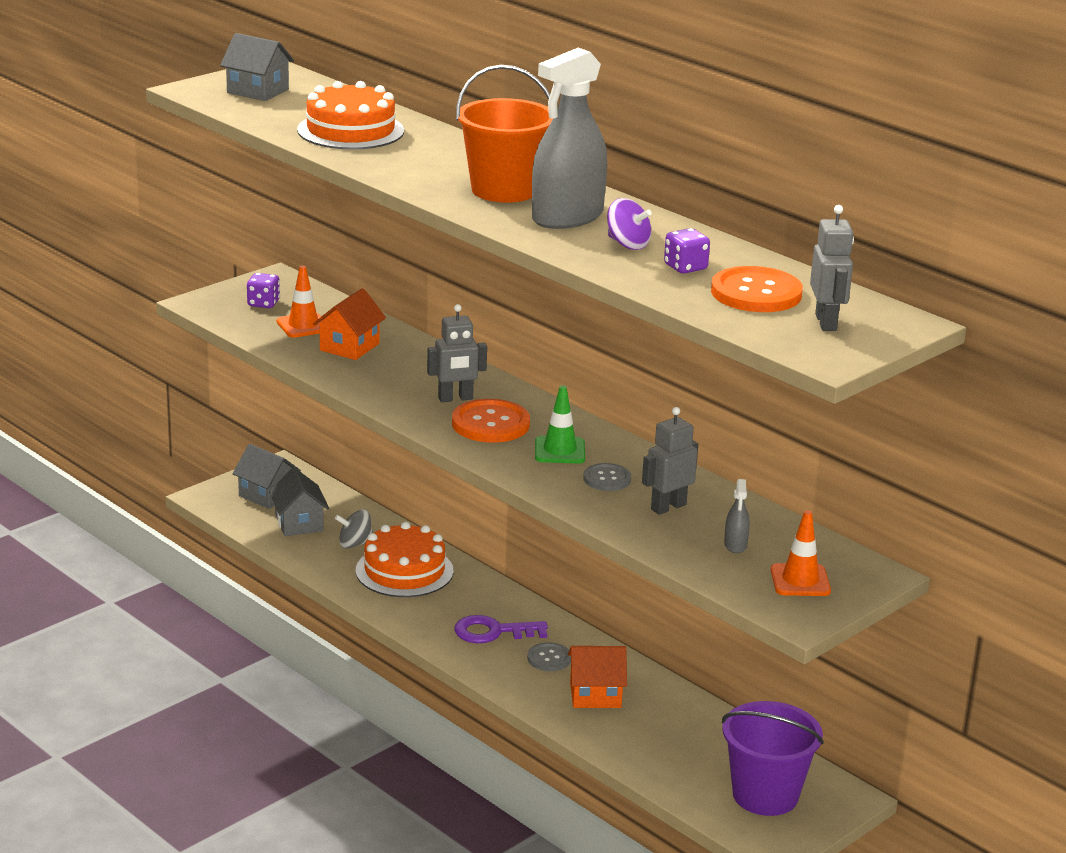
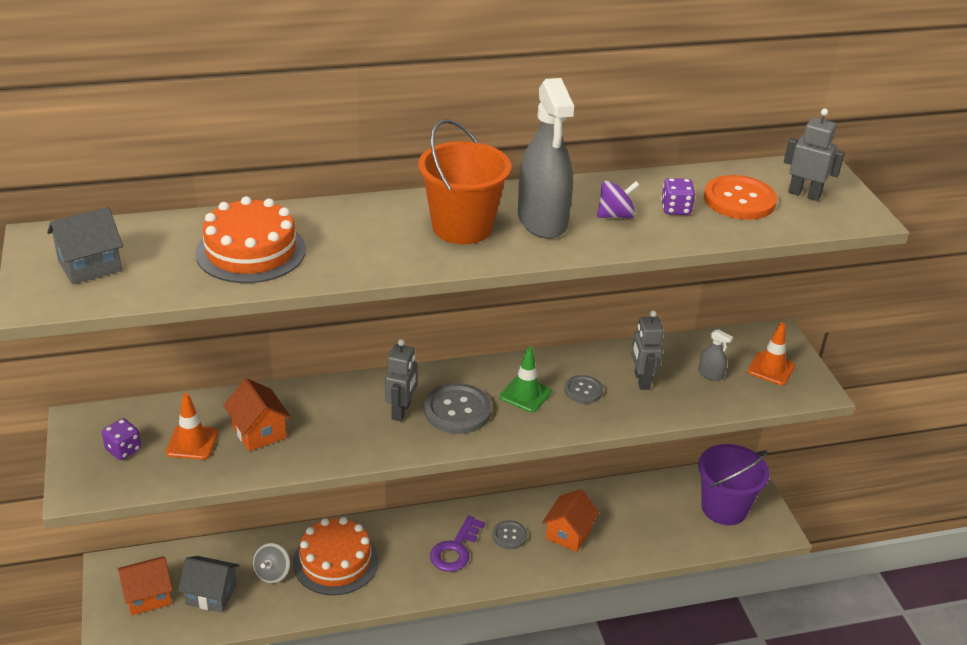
camera: 60 degrees left, 10 degrees up
grey house [232,444,301,509] -> orange house [118,556,173,615]
orange button [452,399,530,443] -> grey button [424,383,492,434]

